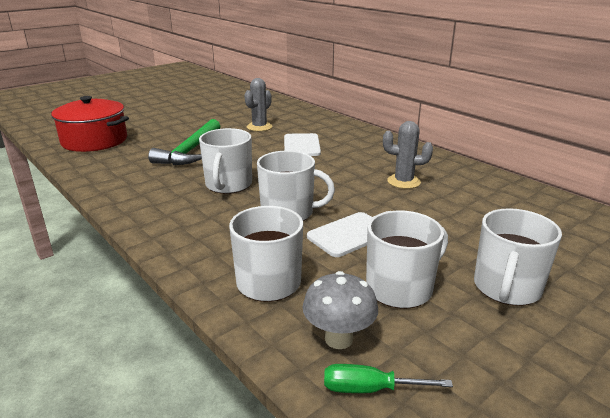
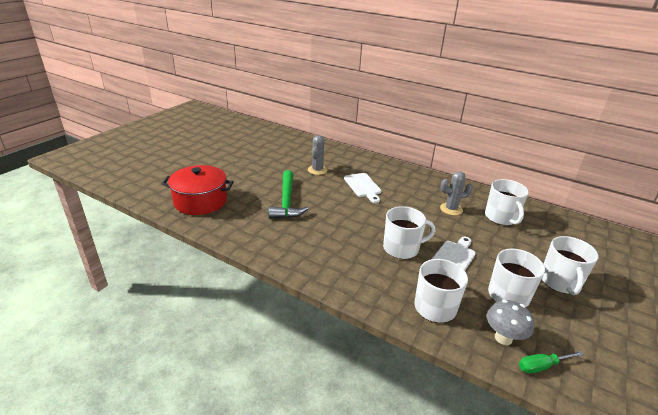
camera: 20 degrees left, 5 degrees up
white mug [199,128,252,194] -> white mug moved to [485,179,529,225]

